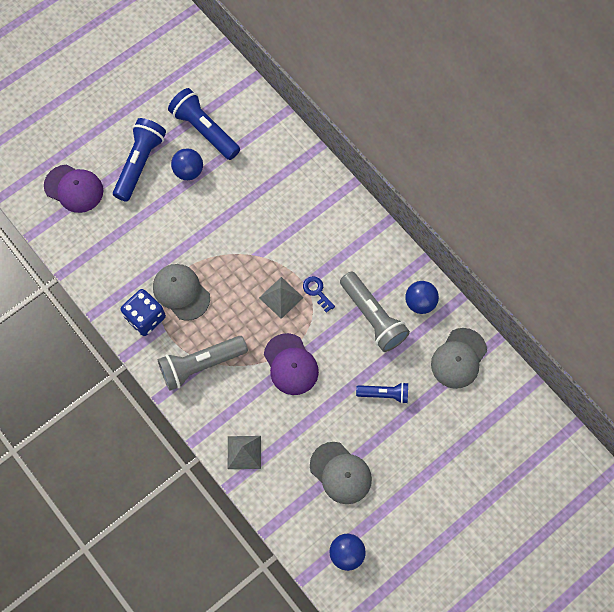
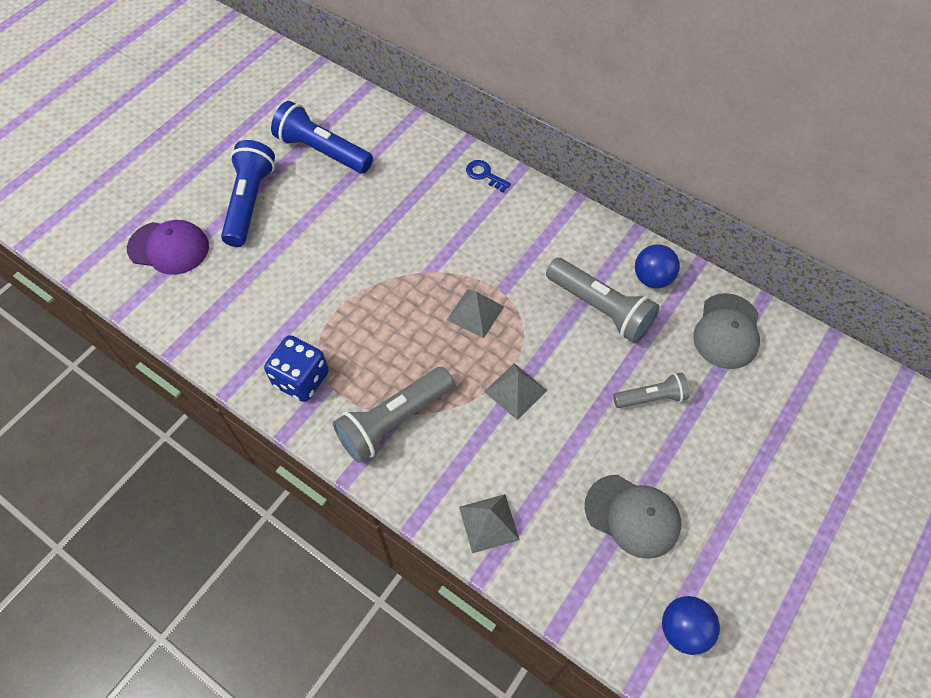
camera: 15 degrees left, 10 degrees down
grey cap [153,264,210,321] -> none
blue ball [171,148,203,180] -> none
purple cap [264,333,319,395] -> grey pyramid [484,363,547,420]
blue key [303,276,335,313] -> blue key moved to [466,160,511,192]
blue flashlight [356,382,408,404] -> grey flashlight [613,372,690,408]

